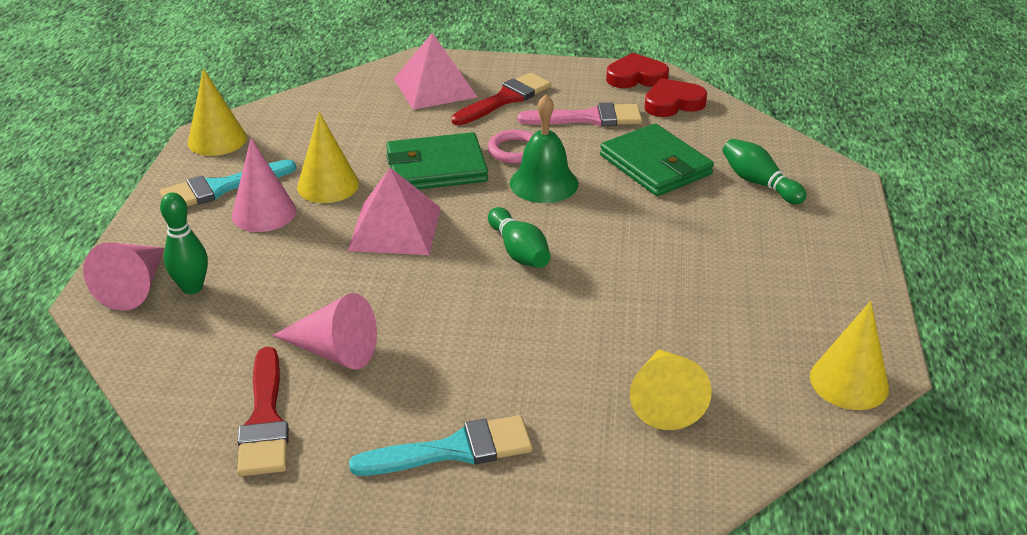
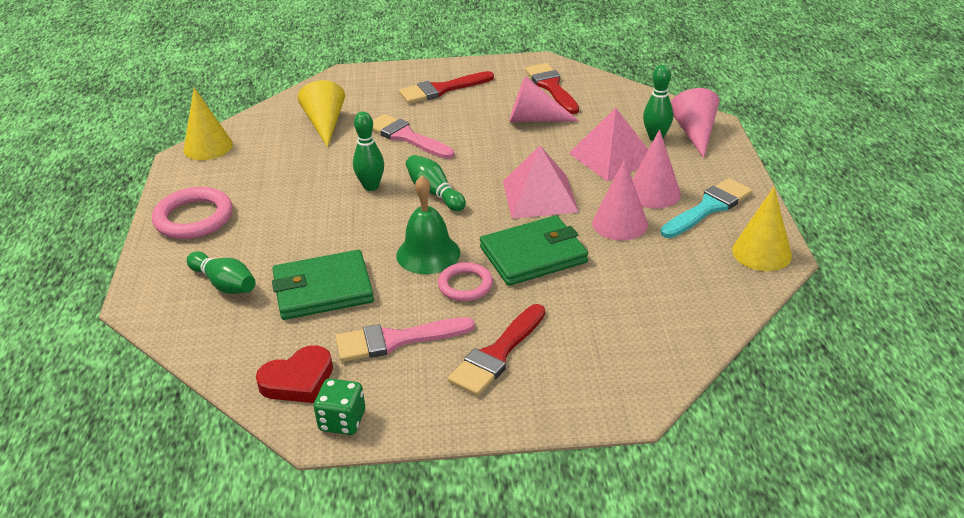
camera: 170 degrees right, 0 degrees up
yellow cone [297,112,359,203] -> pink cone [592,159,648,241]
turquoise brush [349,415,533,476] -> red brush [399,71,494,104]
pink pyramid [394,33,477,110] -> pink pyramid moved to [569,107,648,182]
green wallet [600,123,714,196] -> green wallet turned 60 degrees counterclockwise [272,250,374,320]
red heart [606,53,669,88] -> green dice [314,379,365,435]
none -> pink ring [152,187,232,239]
none -> green bowling pin [353,112,384,191]
none -> pink brush [372,114,454,159]

